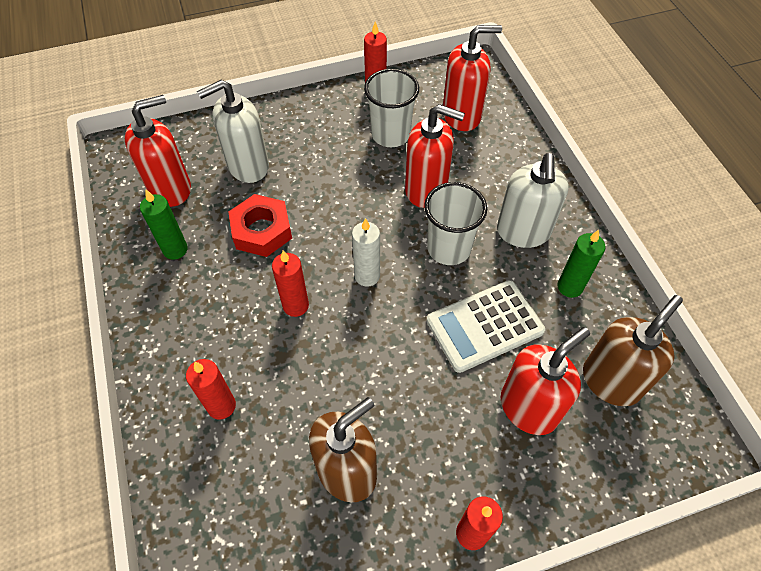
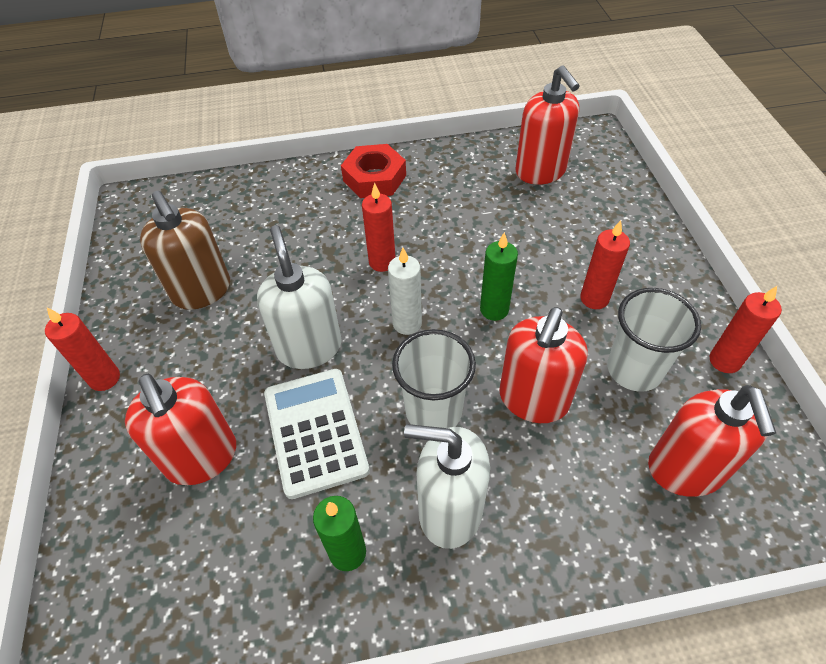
camera: 100 degrees right, 5 degrees down
green candle [140,190,188,260] -> green candle moved to [480,232,518,321]
red candle [186,359,236,420] -> red candle moved to [580,220,630,309]
white soap dispenser [197,80,269,183] -> white soap dispenser moved to [257,225,342,369]
red nut [229,194,292,257] -> red nut moved to [341,144,406,198]
brown soap dispenser [583,295,683,406] -> none

